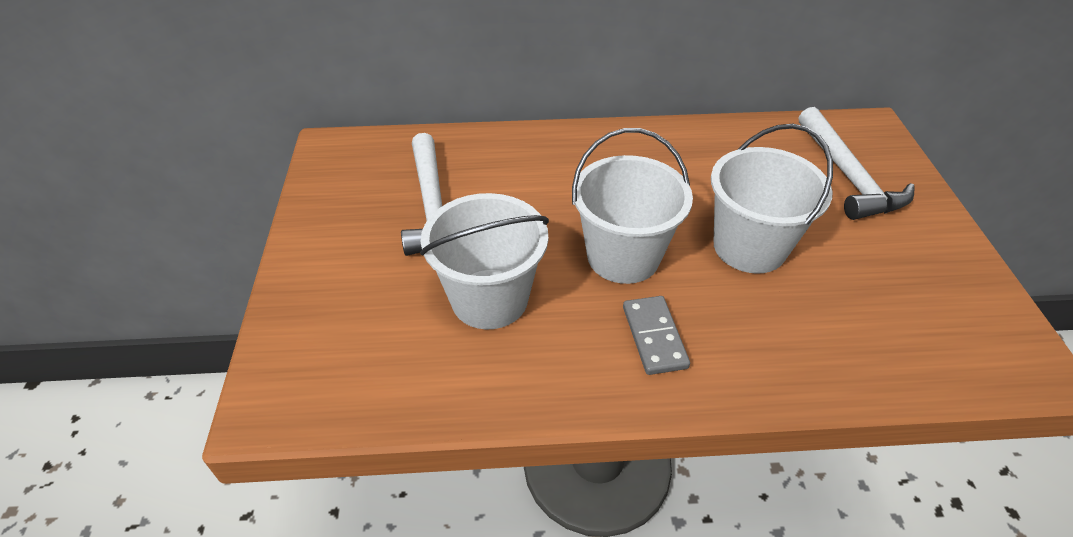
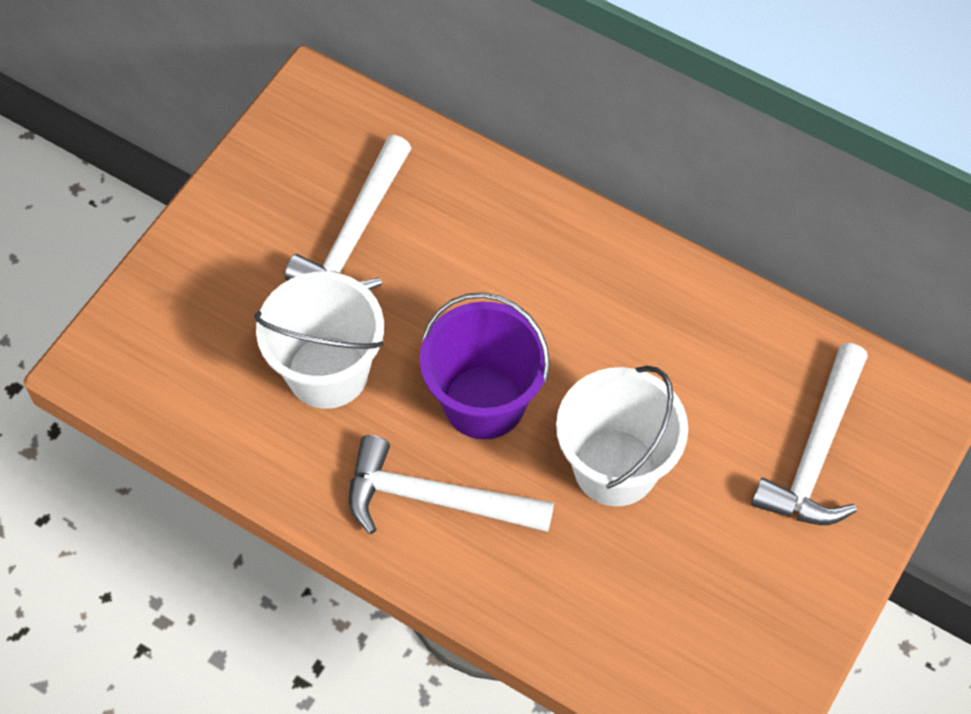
camera: 35 degrees right, 15 degrees up
white bucket [572,128,693,284] -> purple bucket [420,292,550,439]
grey domino [623,296,690,375] -> white hammer [349,435,554,534]

